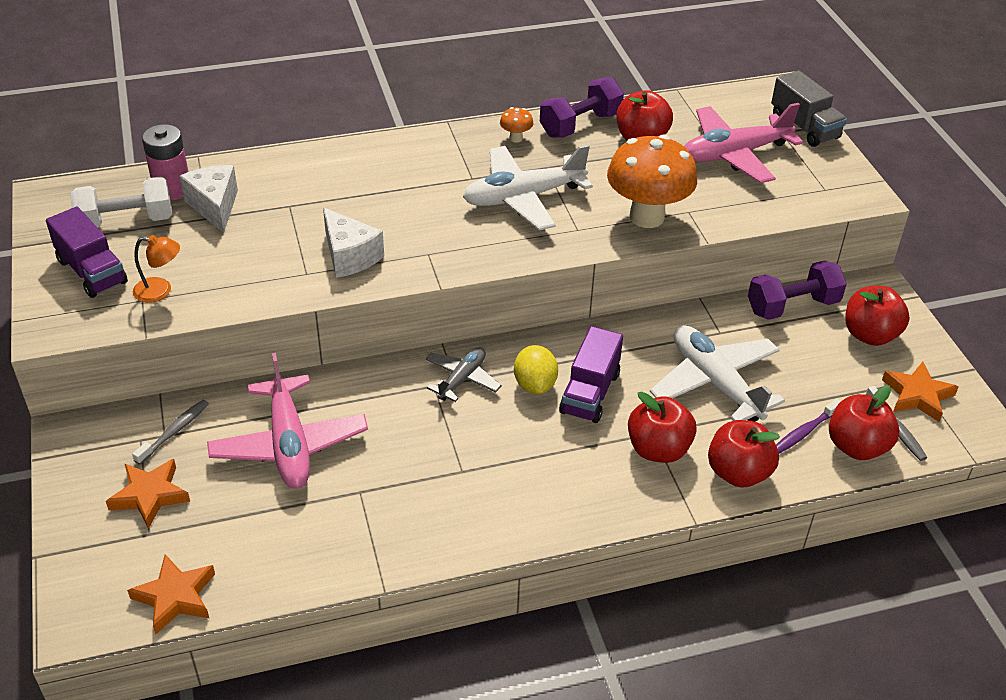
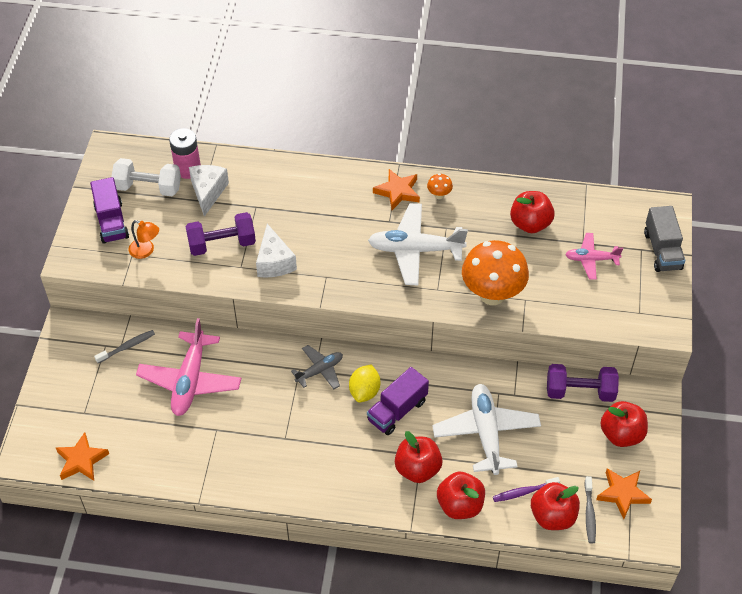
camera: 25 degrees right, 10 degrees up
orange star [106,459,190,529] -> orange star moved to [373,169,420,210]
purple dumbbell [540,77,624,138] -> purple dumbbell moved to [185,212,256,256]
pink plane [684,103,803,183] -> pink plane [565,233,623,280], size x0.56

